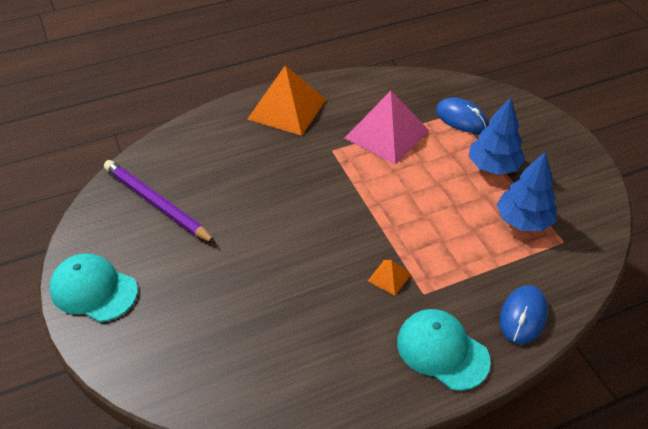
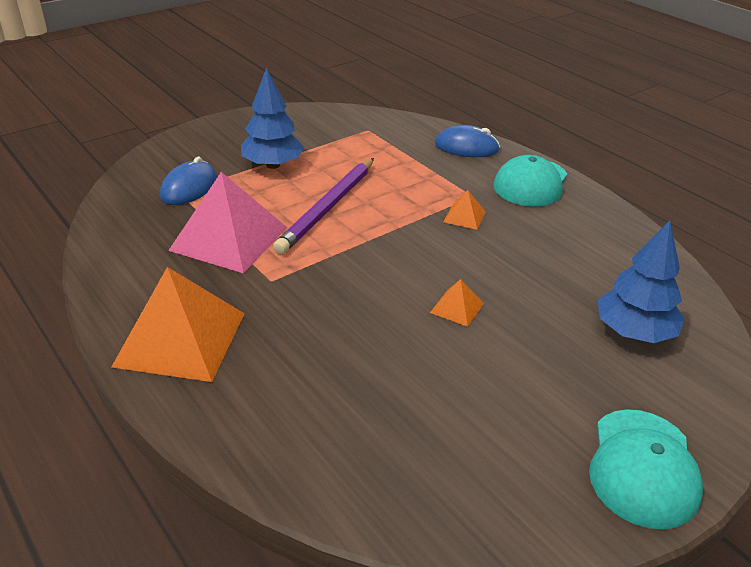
camera: 105 degrees left, 10 degrees down
purple pencil [104,160,216,243] -> purple pencil moved to [273,158,374,254]
blue tree [496,152,557,231] -> blue tree moved to [598,221,685,343]
none -> orange pyramid [430,279,484,327]

